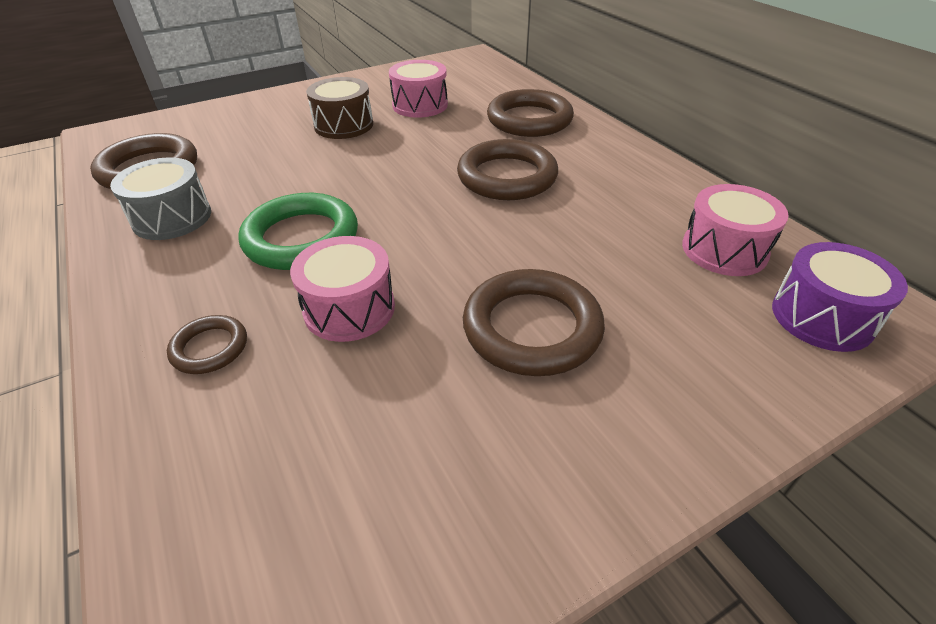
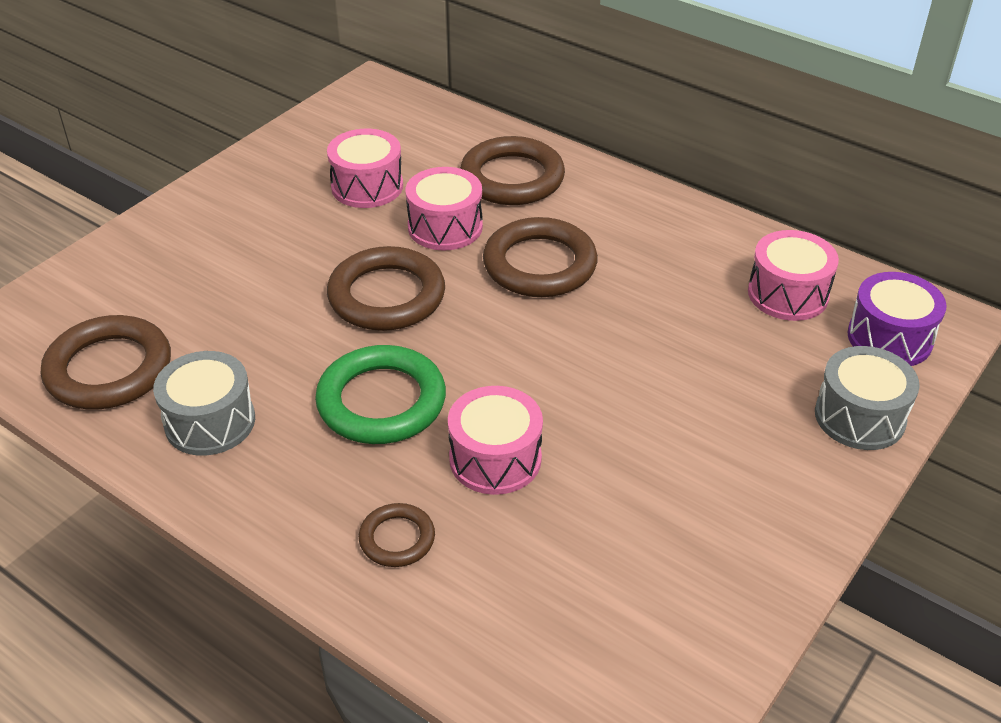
camera: 25 degrees left, 0 degrees up
brown drum [306,77,373,139] -> none
brown ring [463,269,605,376] -> brown ring moved to [327,246,445,331]
none -> pink drum [406,167,483,250]
none -> grey drum [815,346,920,450]

